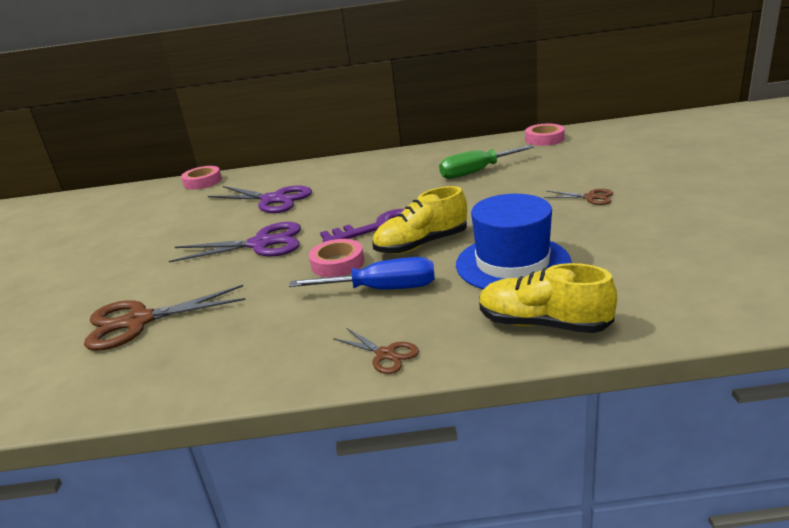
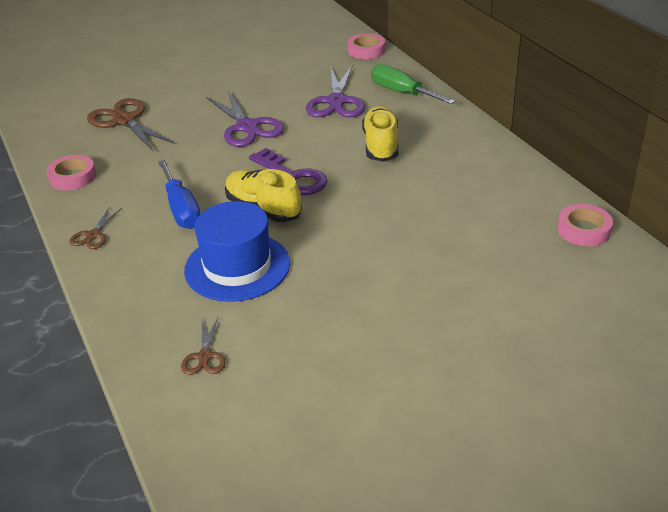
camera: 65 degrees right, 10 degrees up
pink tape [309,239,364,277] -> pink tape moved to [46,155,96,190]
green screwdriver [439,145,534,179] -> green screwdriver moved to [371,64,456,104]
yellow shoe [479,263,617,333] -> yellow shoe moved to [362,106,399,162]
brown scissors [544,189,613,205] -> brown scissors moved to [181,318,226,375]

